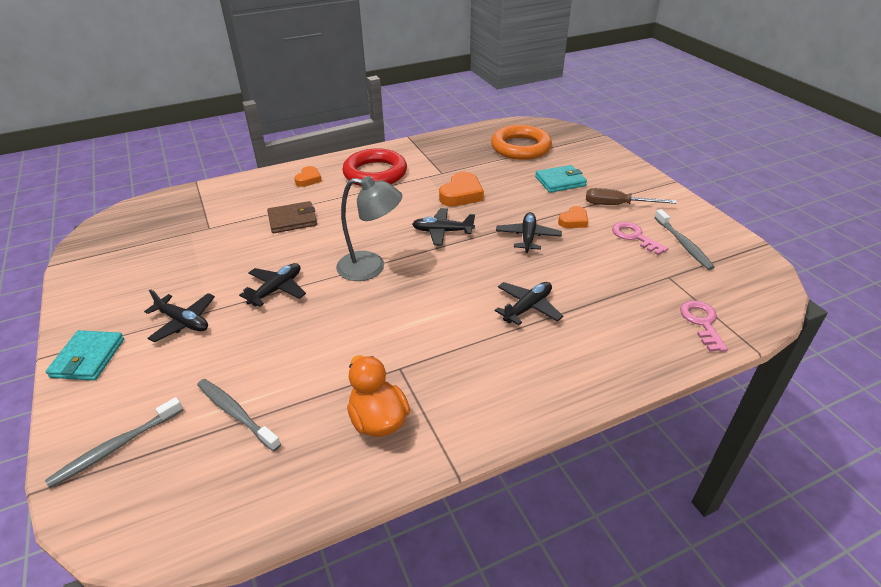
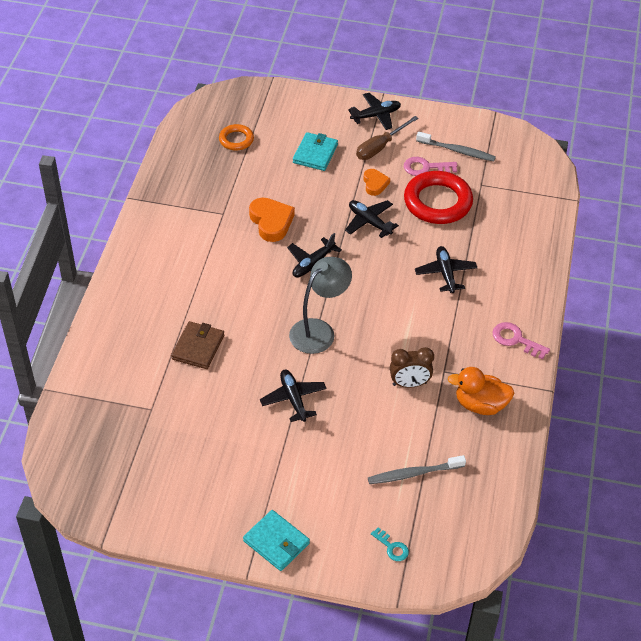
camera: 55 degrees left, 10 degrees up
grey toothbrush [45,397,183,488] -> turquoise key [371,527,409,561]
black plane [144,289,215,342] -> black plane moved to [348,93,401,130]
orange heart [294,166,322,187] -> none
red ring [342,148,407,186] -> red ring moved to [404,171,473,224]
orange ring [491,125,552,160] -> orange ring [219,124,254,151], size x0.53
pink key [680,301,728,352] -> pink key moved to [492,322,550,360]
none -> brown clock [390,347,434,388]

